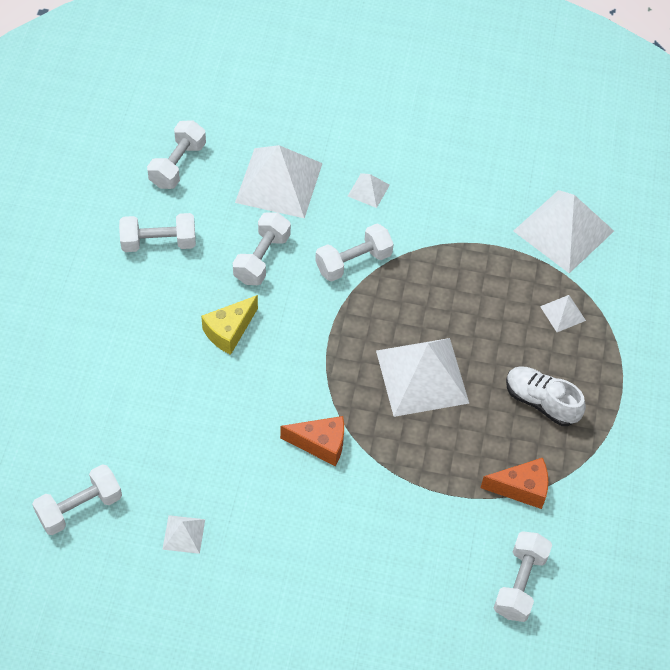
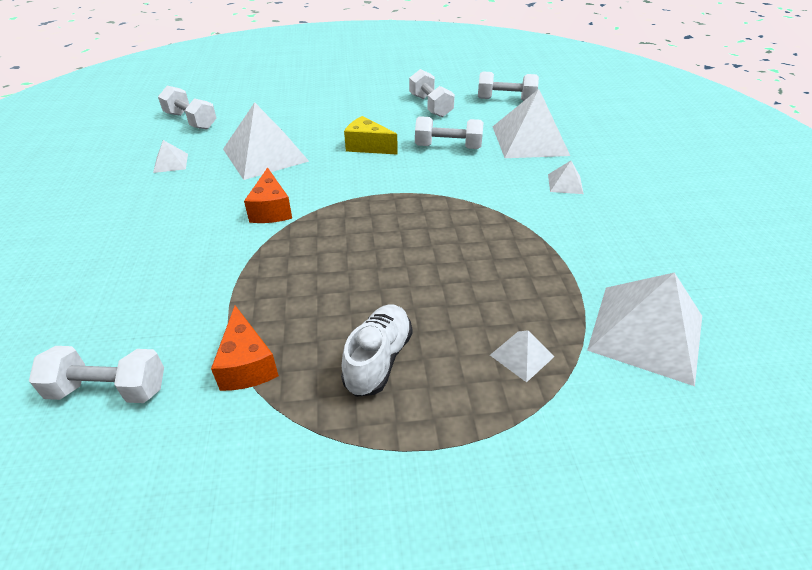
camera: 75 degrees right, 15 degrees down
white dumbbell [315,224,394,282] -> none
white pyramid [376,338,469,417] -> white pyramid moved to [223,102,309,180]

